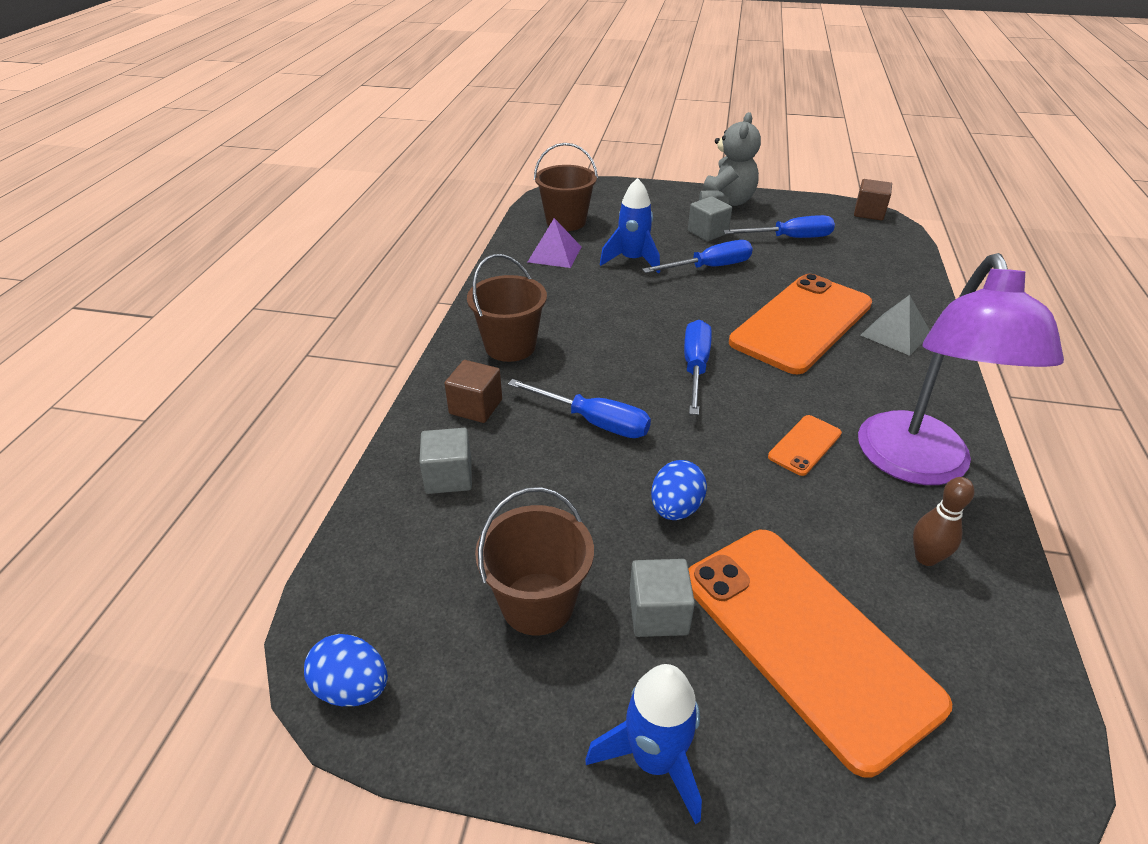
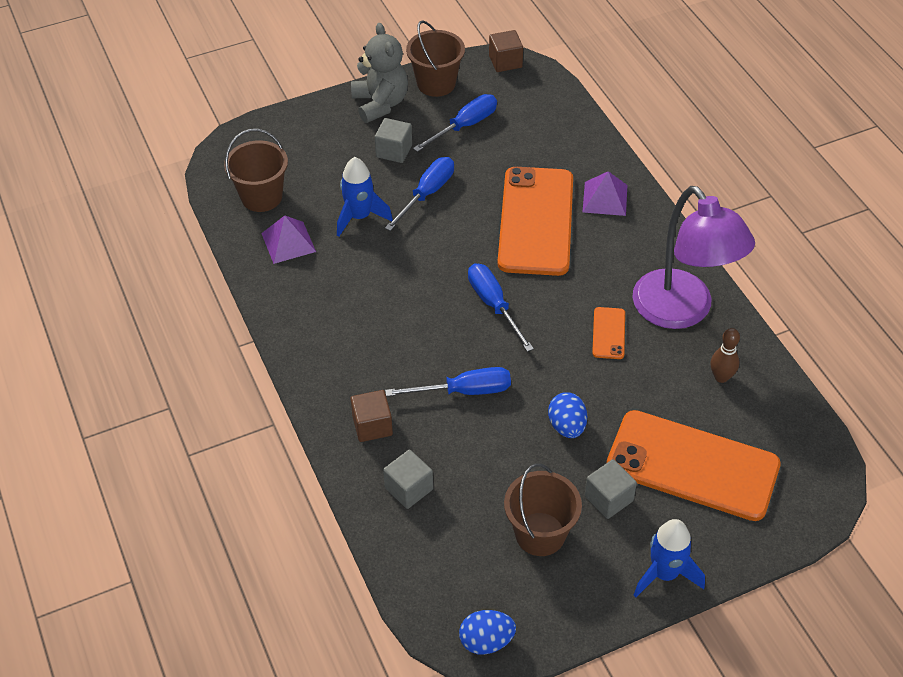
camera: 35 degrees left, 10 degrees up
brown bucket [467,254,547,362] -> brown bucket moved to [406,20,465,97]
grey pyramid [861,295,930,356] -> purple pyramid [583,171,627,216]

